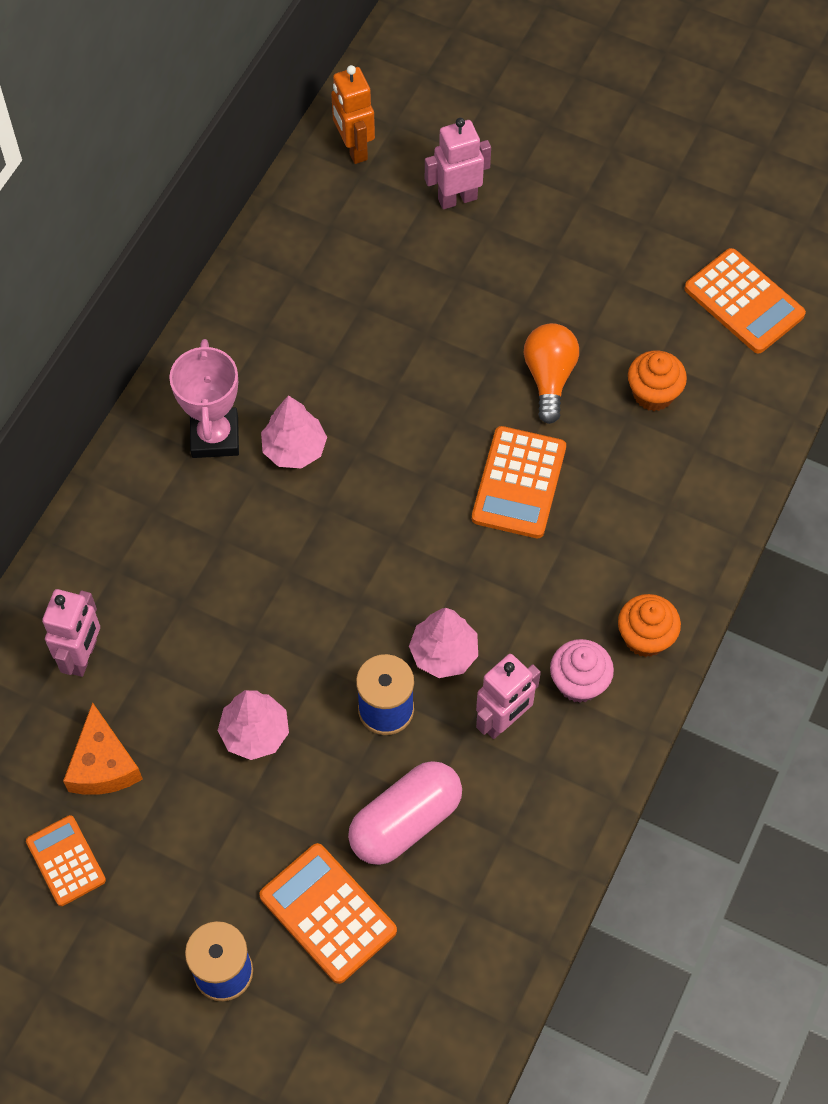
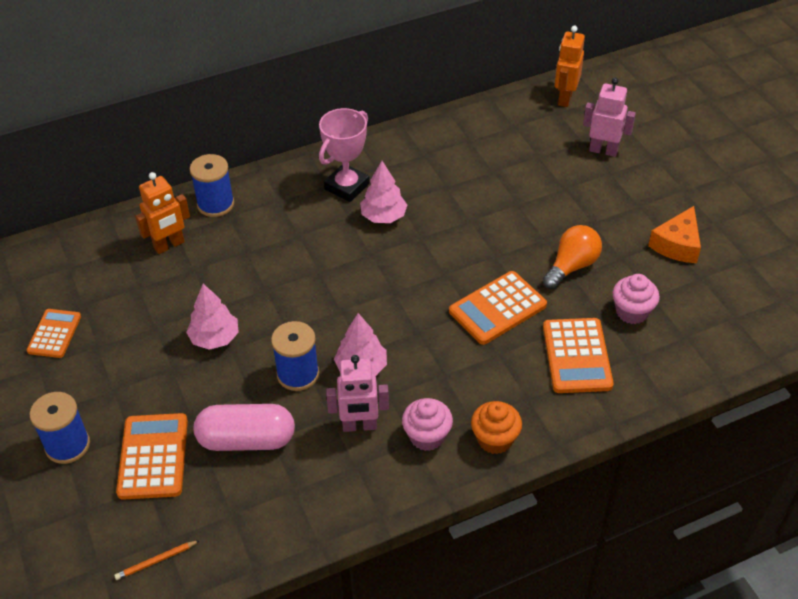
camera: 40 degrees right, 15 degrees down
pink robot [42,589,100,677] -> orange robot [135,172,190,254]
orange cheese [63,702,143,795] -> orange cheese moved to [648,206,701,263]
orange cupcake [628,351,687,411] -> pink cupcake [612,274,660,324]
orange calculator [684,248,806,354] -> orange calculator moved to [543,318,614,393]
none -> orange pencil [114,540,200,580]
none -> blue spool [190,154,234,217]

